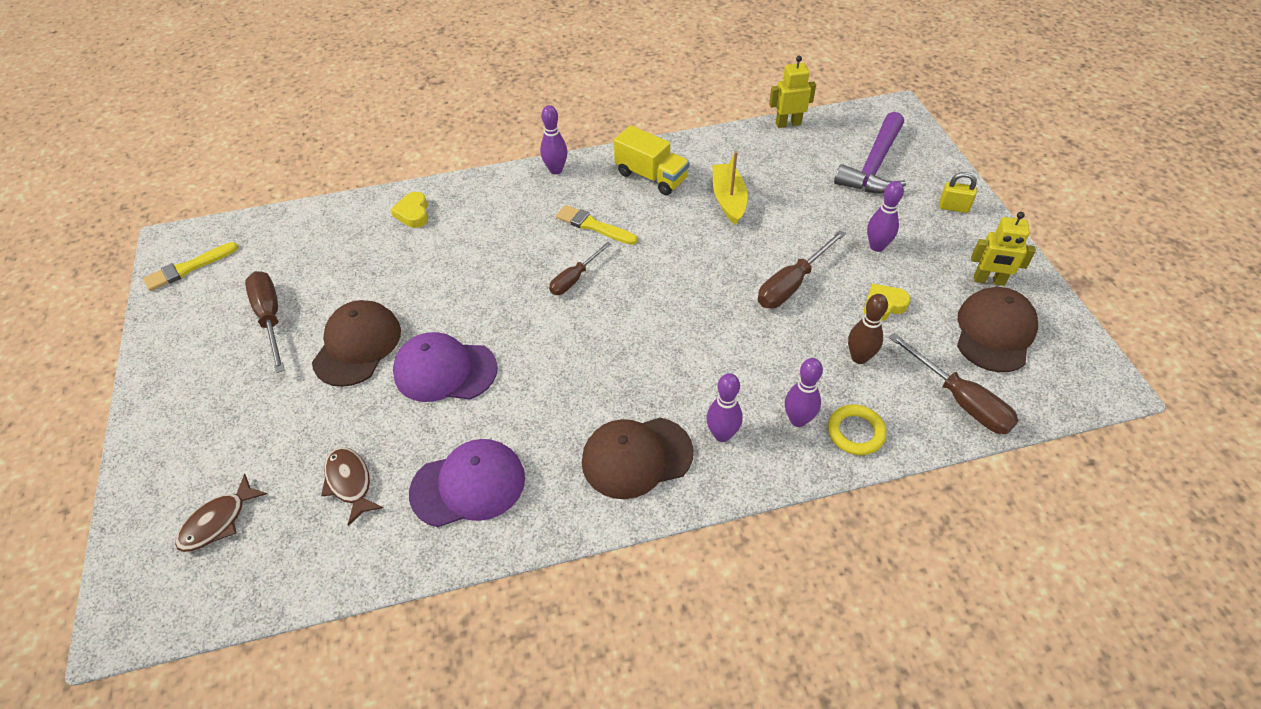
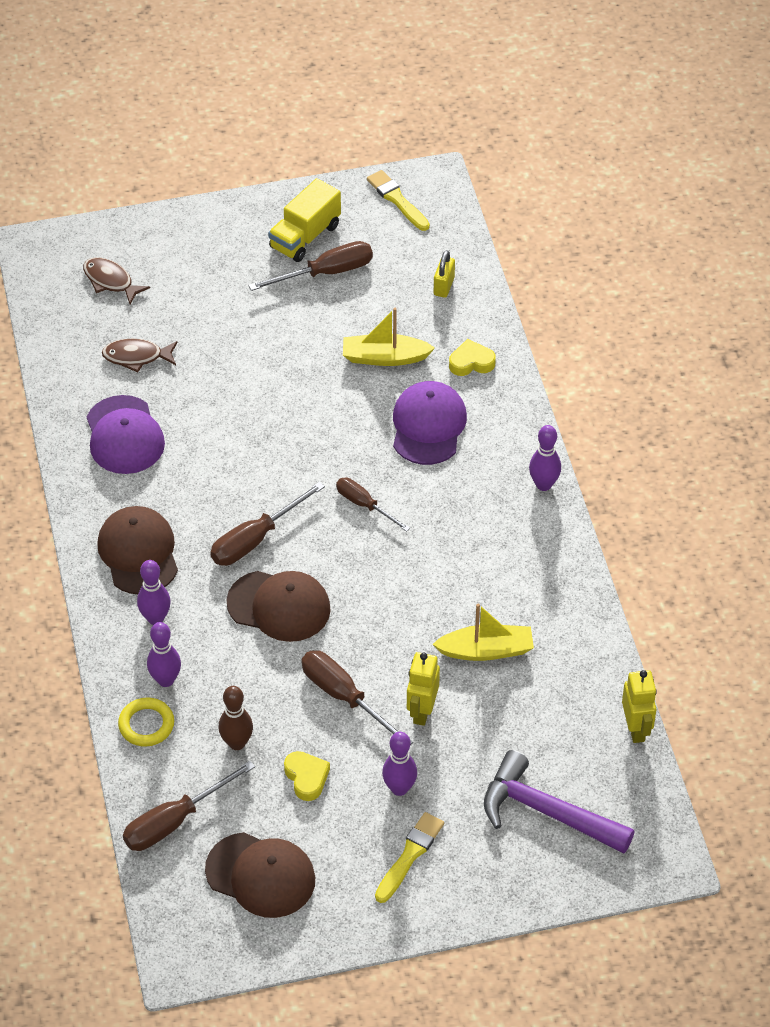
camera: 90 degrees right, 0 degrees up
brown cap [312,300,401,387] -> brown cap moved to [226,571,331,642]
brown fish [321,447,383,526] -> brown fish turned 150 degrees counterclockwise [102,339,178,372]
purple cap [393,332,498,402] -> purple cap moved to [393,381,467,465]
yellow brush [556,205,637,245] -> yellow brush moved to [375,812,444,903]
yellow truck [614,125,690,195] -> yellow truck moved to [268,178,341,262]
yellow padlock [939,172,977,213] -> yellow padlock moved to [434,250,455,298]
yellow robot [971,212,1036,286] -> yellow robot moved to [407,652,440,726]
none -> brown screwdriver [210,482,325,566]
none -> yellow boat [343,308,435,366]

